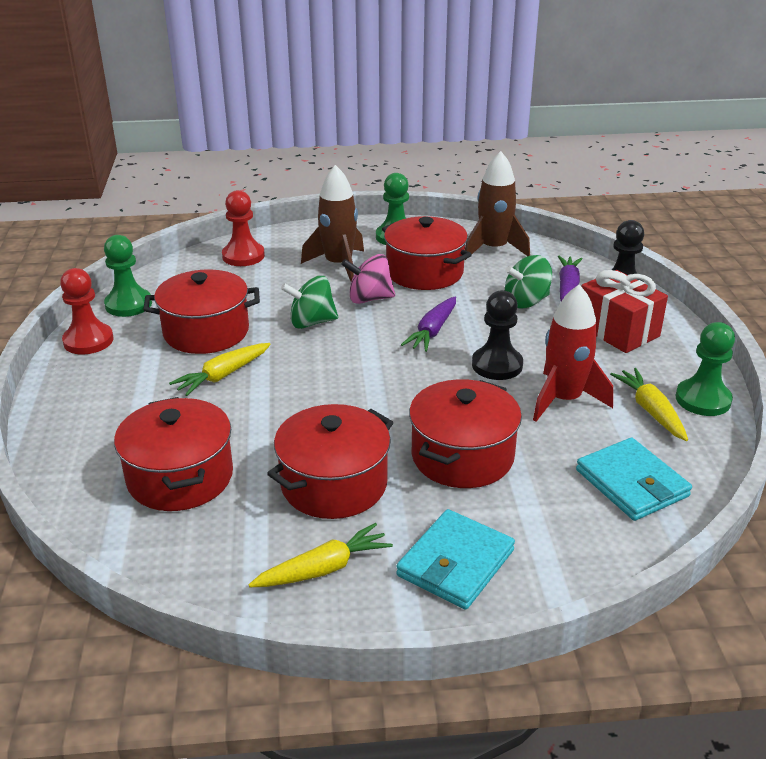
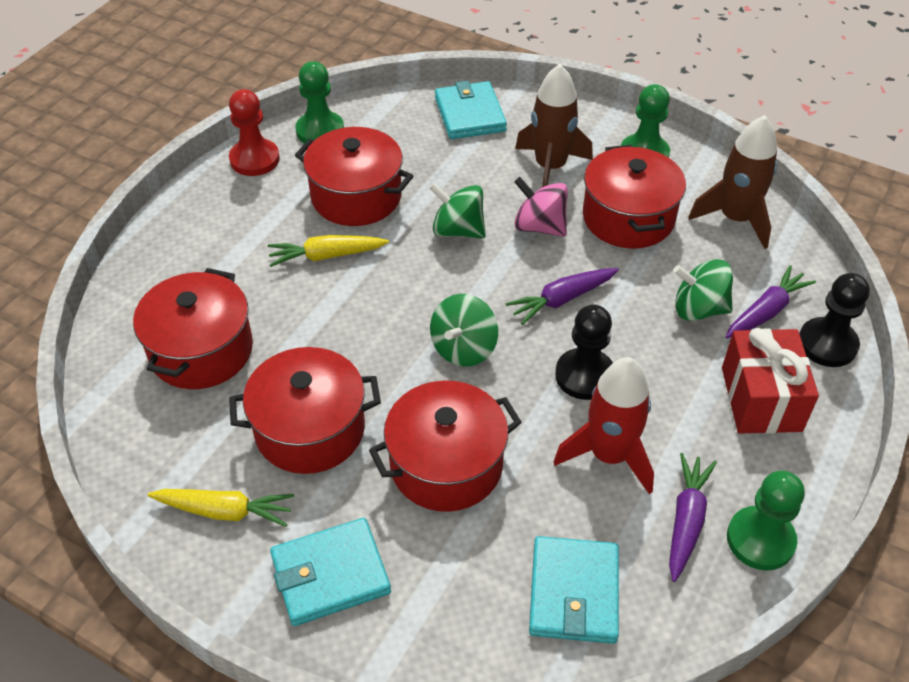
camera: 35 degrees right, 15 degrees up
red pawn [222,190,265,266] -> turquoise wallet [435,81,507,139]
yellow carrot [610,368,688,441] -> purple carrot [669,453,717,582]
none -> green spinning top [430,294,498,367]

